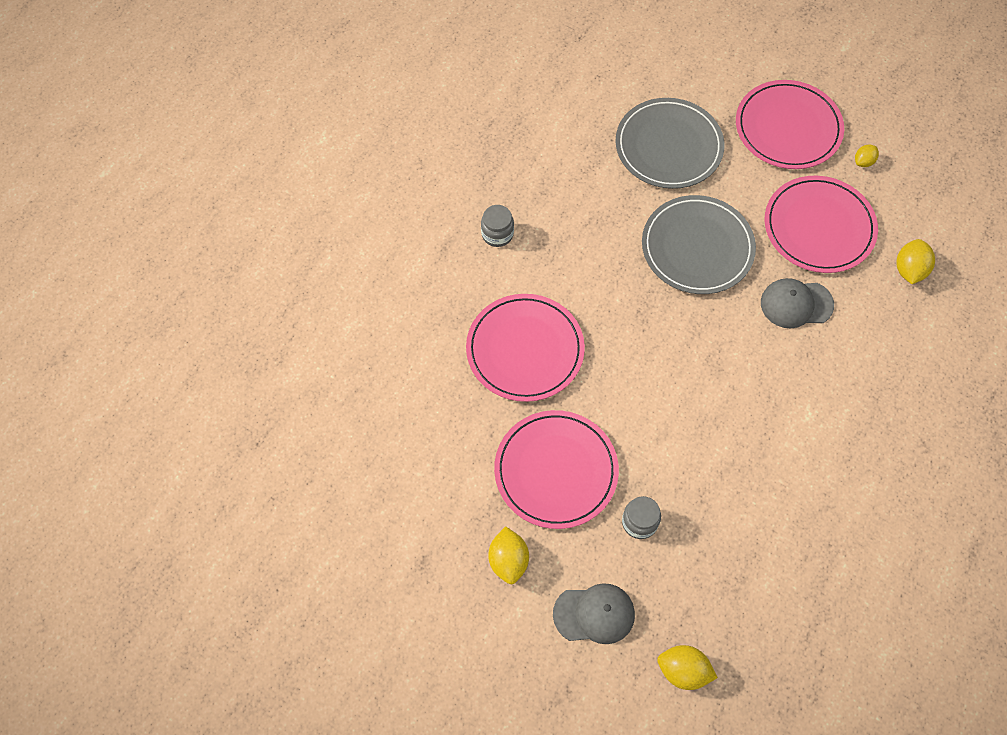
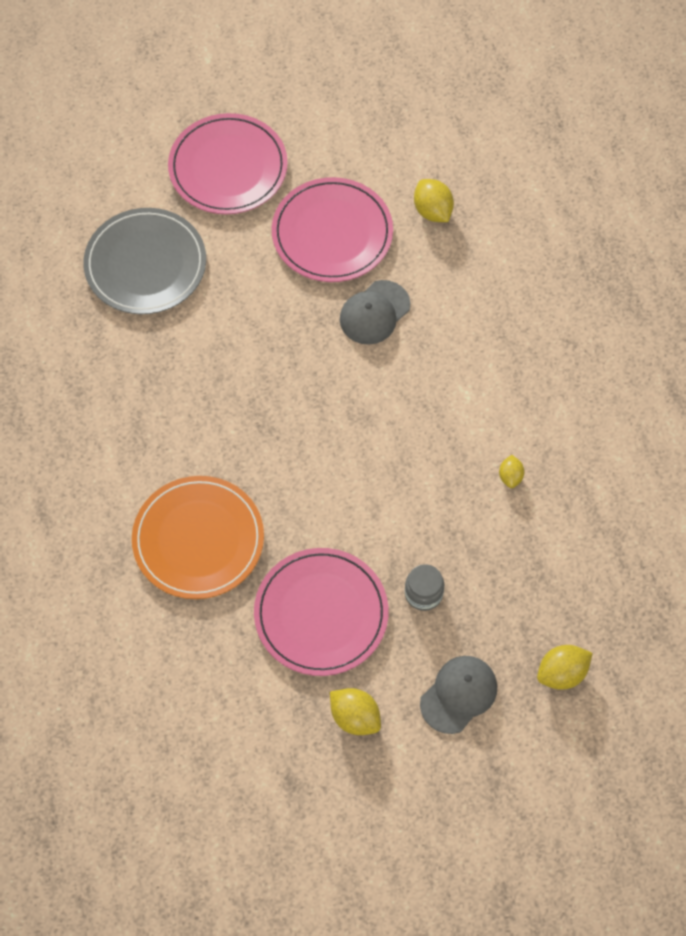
camera: 45 degrees left, 0 degrees up
pink plate [466,294,585,402] -> orange plate [132,476,264,599]
grey jar [481,205,514,247] -> none
grey plate [642,195,756,294] -> none
yellow lemon [855,144,879,167] -> yellow lemon moved to [499,455,525,488]

